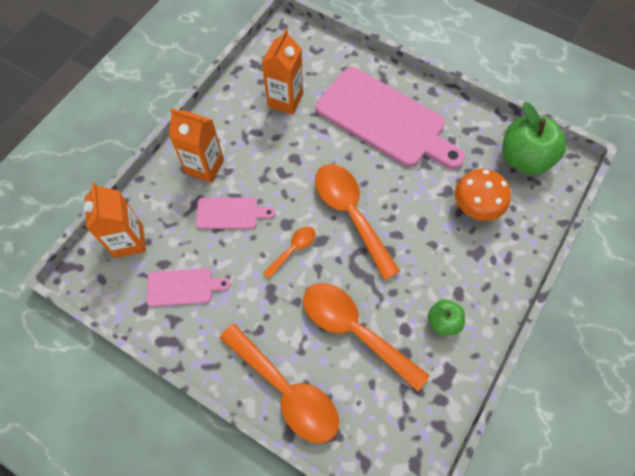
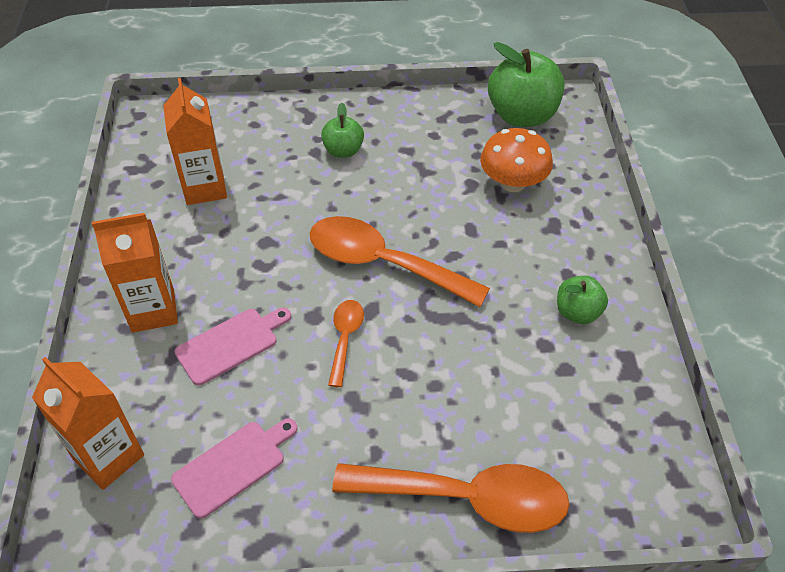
camera: 35 degrees left, 15 degrees down
orange spoon [303,283,430,392] -> none
pink cutting board [316,67,465,169] -> green apple [321,103,364,158]

